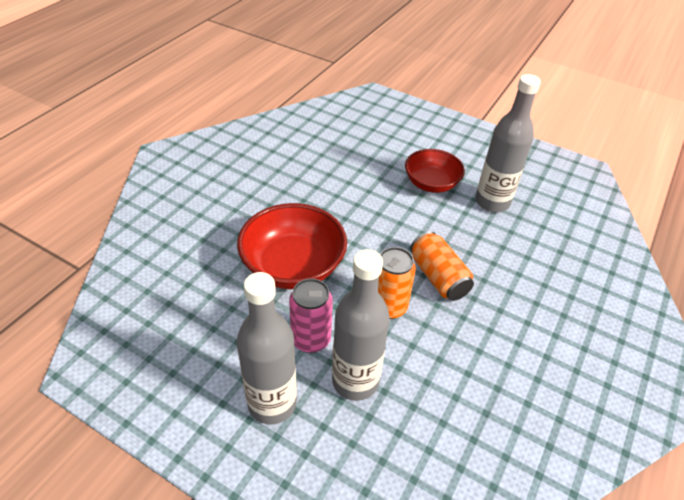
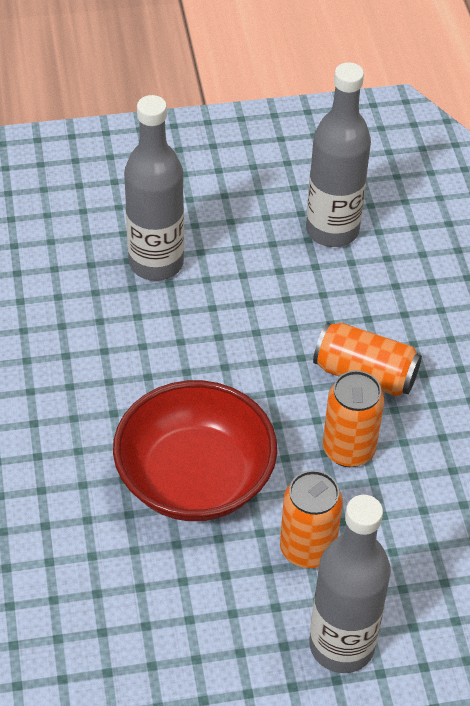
camera: 40 degrees left, 5 degrees up
pink can [289,278,333,353] -> orange can [280,470,343,568]
grey bottle [332,249,390,401] -> grey bottle moved to [124,95,184,281]
red bowl [405,149,465,193] -> none

